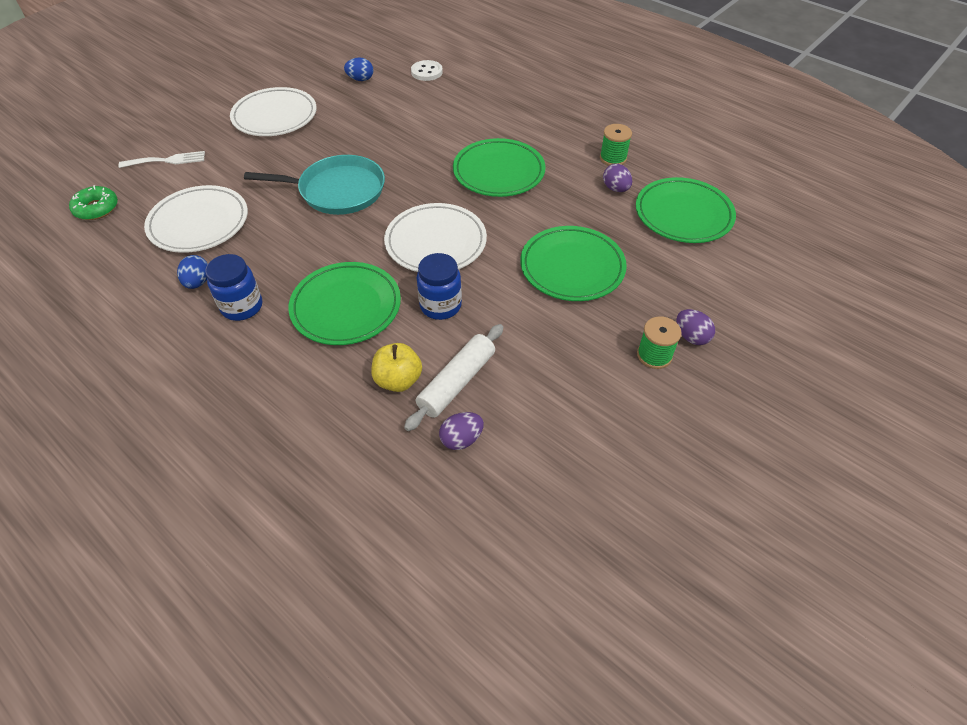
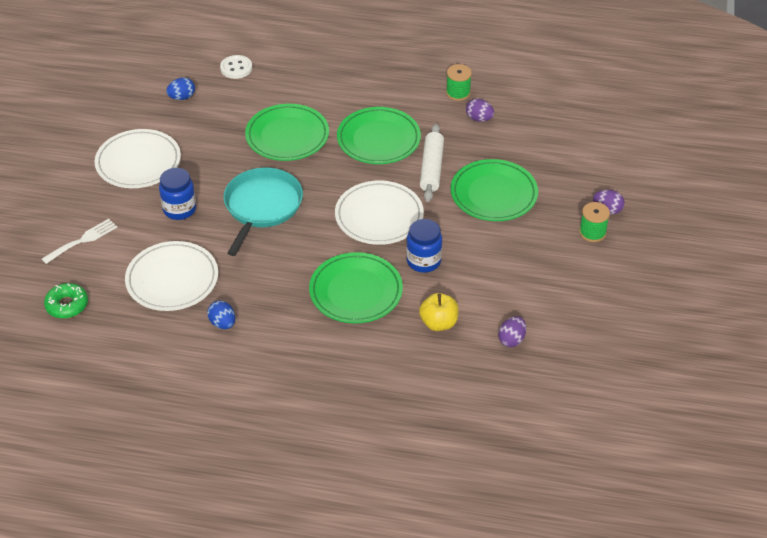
camera: 30 degrees left, 5 degrees down
blue jar [205,254,262,321] -> blue jar moved to [159,168,196,220]
turquoise pan [244,155,385,215] -> turquoise pan turned 45 degrees counterclockwise [224,168,303,256]
white rolling pin [404,324,503,431] -> white rolling pin moved to [420,124,444,202]
green plate [636,177,736,243] -> green plate moved to [245,104,329,161]

